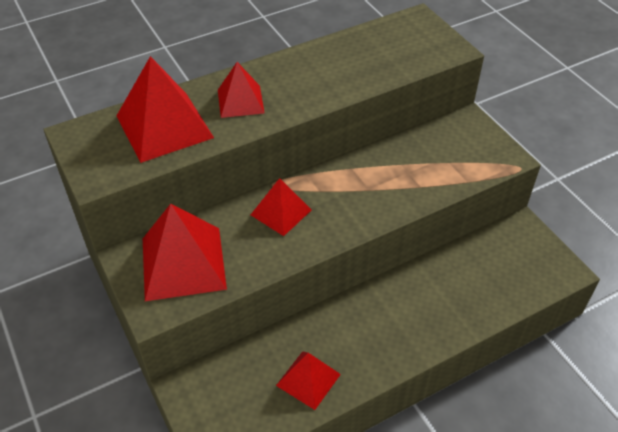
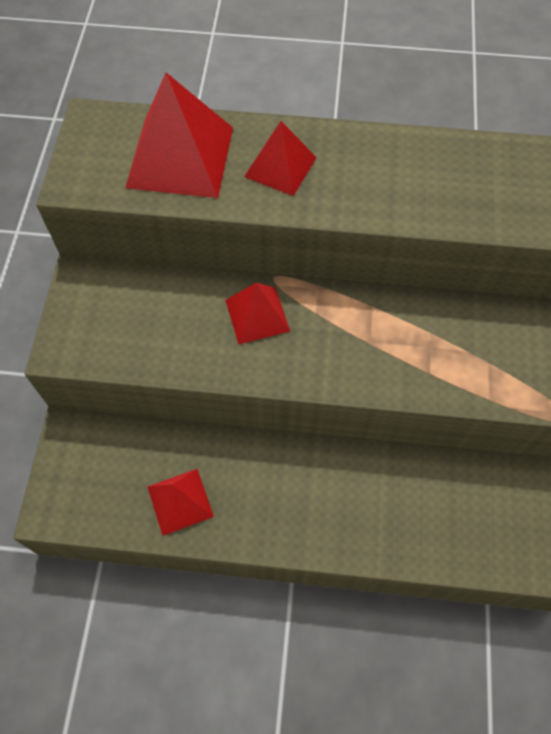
camera: 35 degrees right, 15 degrees up
red pyramid [143,204,227,301] -> none

